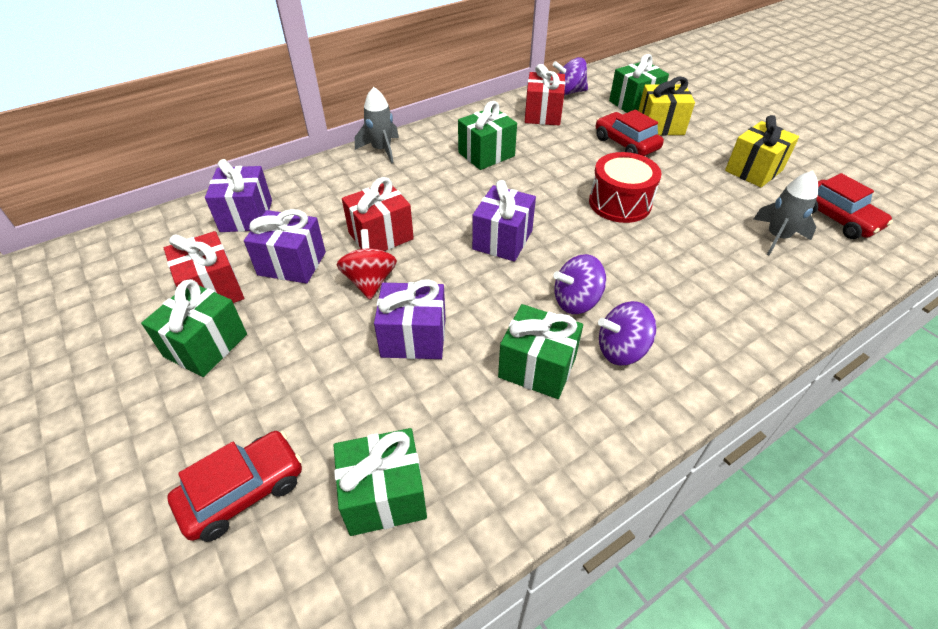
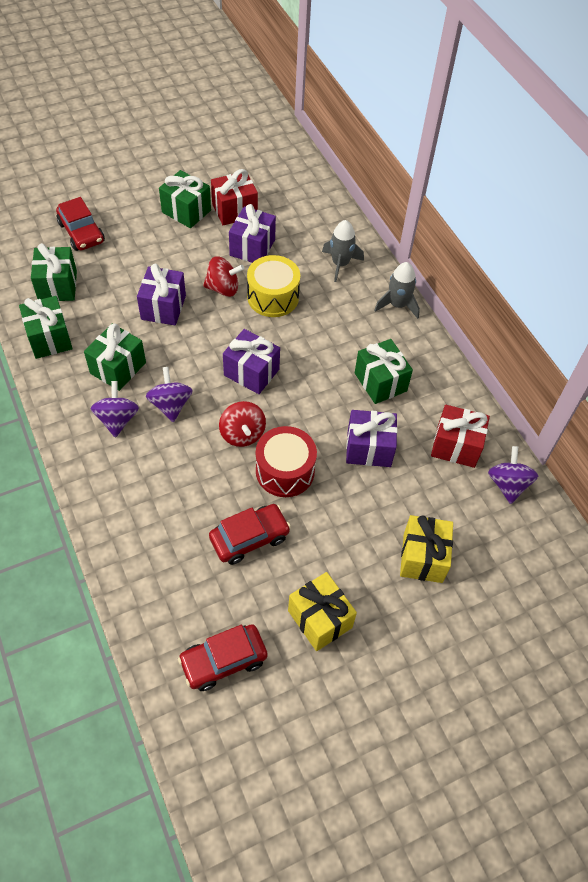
camera: 95 degrees right, 10 degrees up
purple gift [205,159,272,232] -> purple gift moved to [346,410,398,467]
red gift [342,177,414,251] -> yellow drum [247,255,300,317]
red car [596,110,664,156] -> red car moved to [209,504,291,565]
green gift [609,54,669,113] -> green gift moved to [19,296,73,359]
grey rocket [754,171,818,256] -> grey rocket moved to [322,220,364,282]
none -> red spinning top [219,401,266,447]

